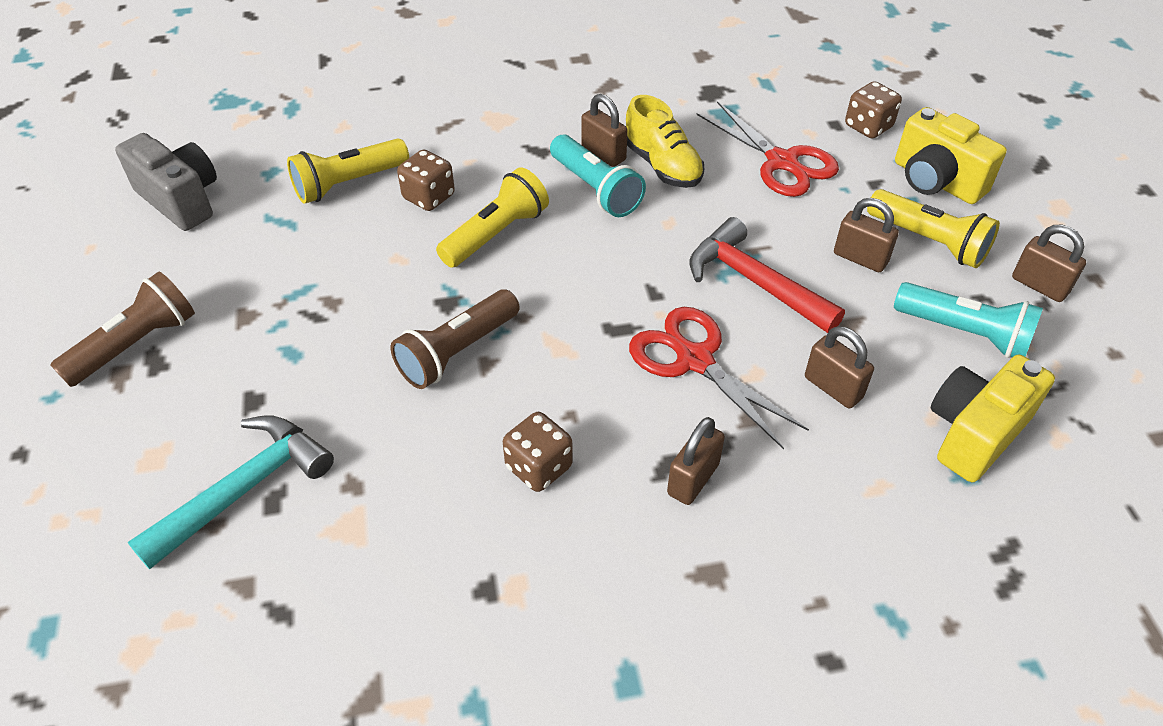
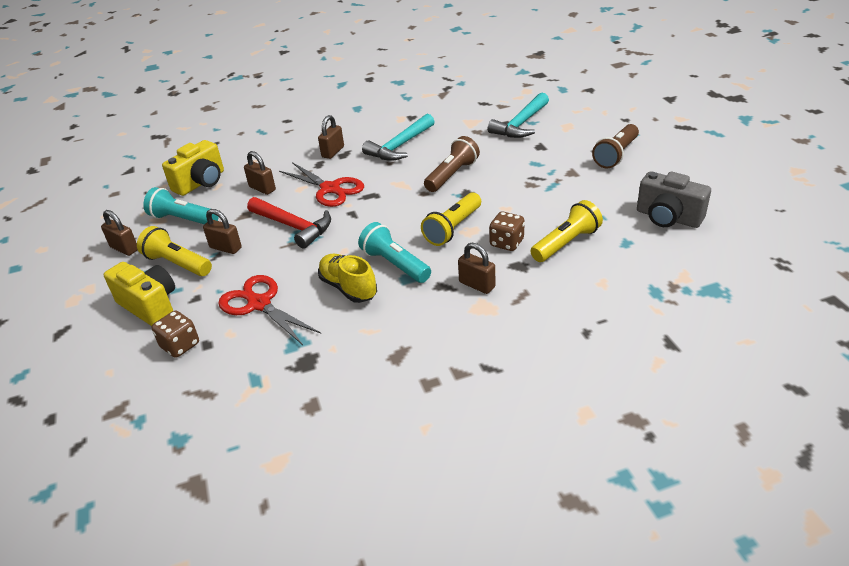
camera: 175 degrees right, 10 degrees down
brown dice [503,412,573,492] -> turquoise hammer [362,114,435,161]
brown padlock [581,94,628,167] -> brown padlock moved to [458,243,495,294]

